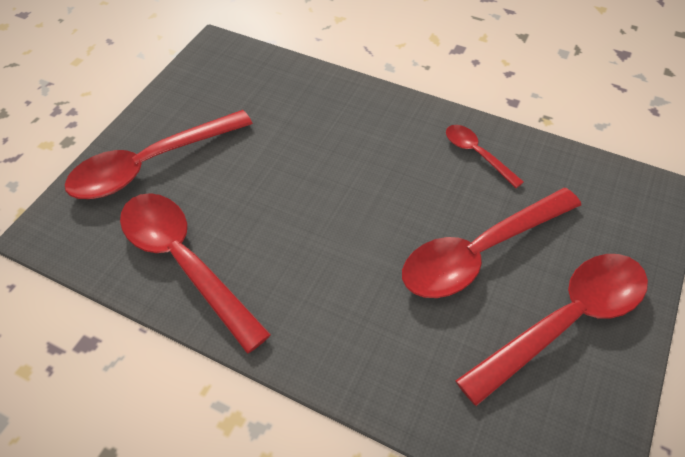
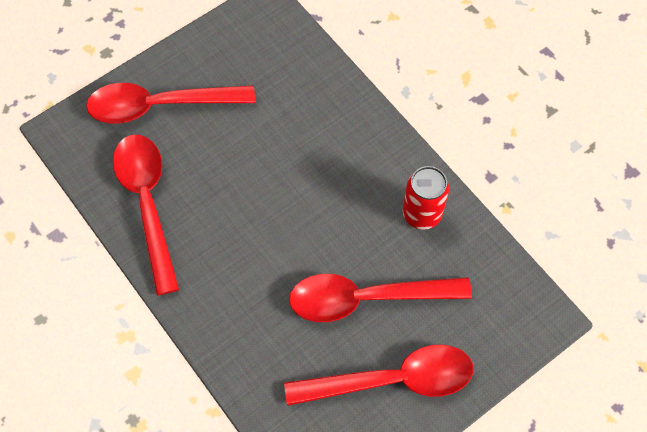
camera: 25 degrees right, 10 degrees up
red spoon [446,125,524,188] -> red can [403,166,449,230]

